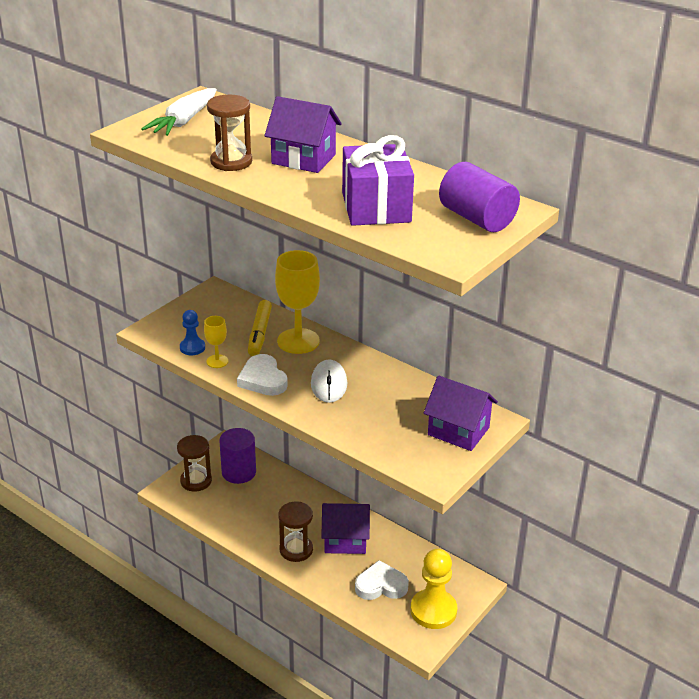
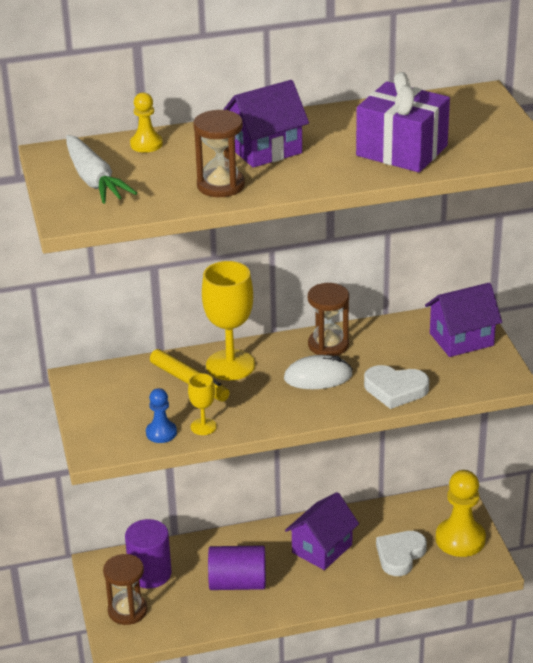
camera: 50 degrees left, 0 degrees up
white heart [237,354,288,396] -> white heart moved to [364,365,429,409]
brown hourglass [278,501,313,562] -> brown hourglass moved to [308,283,349,356]
white mouse [311,359,347,403] -> white mouse turned 45 degrees counterclockwise [284,355,353,389]
purple cylinder [439,162,520,232] -> purple cylinder moved to [208,545,266,590]
none -> yellow pawn [130,92,163,153]

